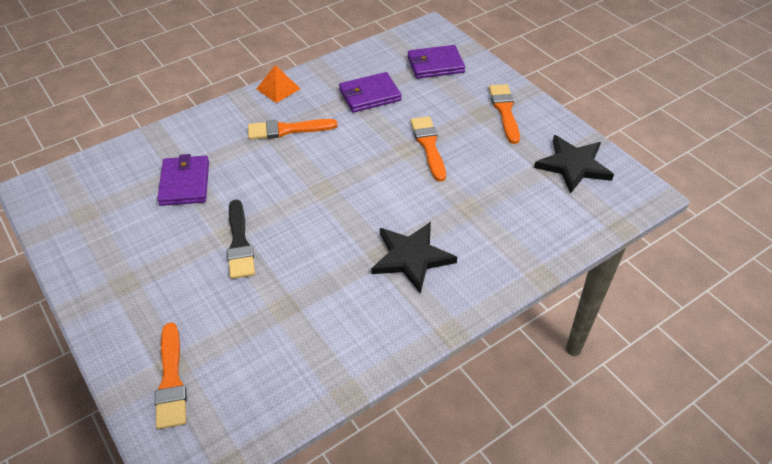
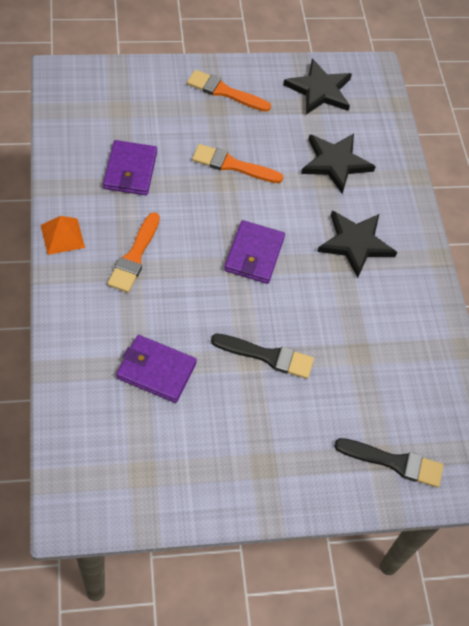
camera: 70 degrees left, 10 degrees up
orange brush [155,323,187,429] -> black brush [334,438,444,488]
purple wallet [408,45,465,79] -> purple wallet moved to [224,220,285,284]
none -> black star [301,134,376,194]

